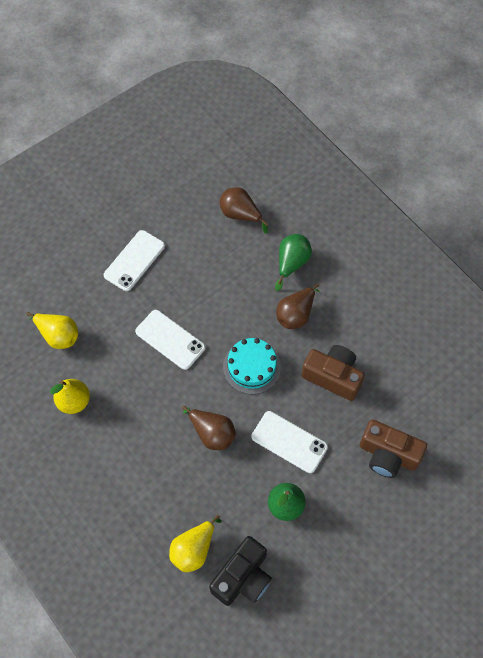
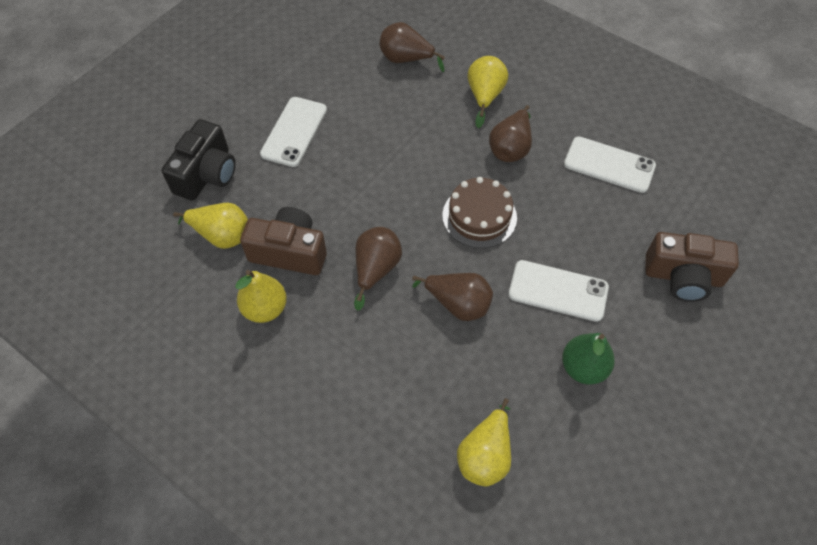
camera: 15 degrees left, 5 degrees down
white phone [135,310,205,370] -> white phone moved to [564,136,656,193]
black camera [209,536,272,606] -> black camera moved to [162,119,236,201]
turquoise cake [223,338,281,394] -> brown cake [442,177,517,248]
green pear [275,234,312,291] -> yellow pear [467,56,508,128]
brown camera [301,345,364,401] -> brown camera moved to [240,207,327,275]
none -> brown pear [354,227,402,311]

